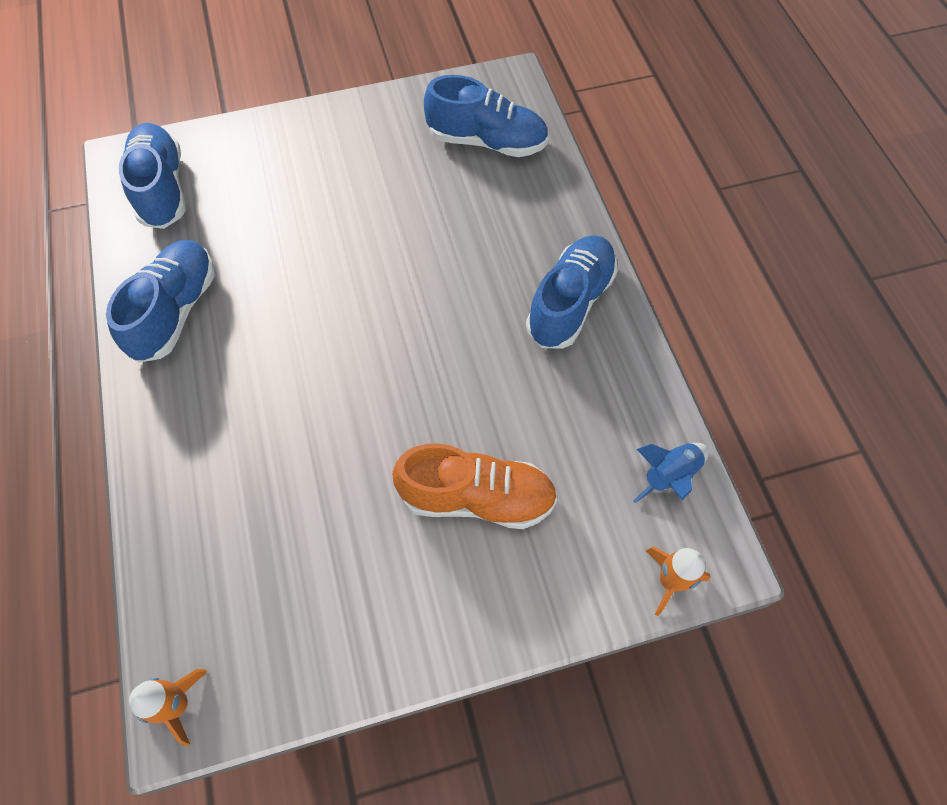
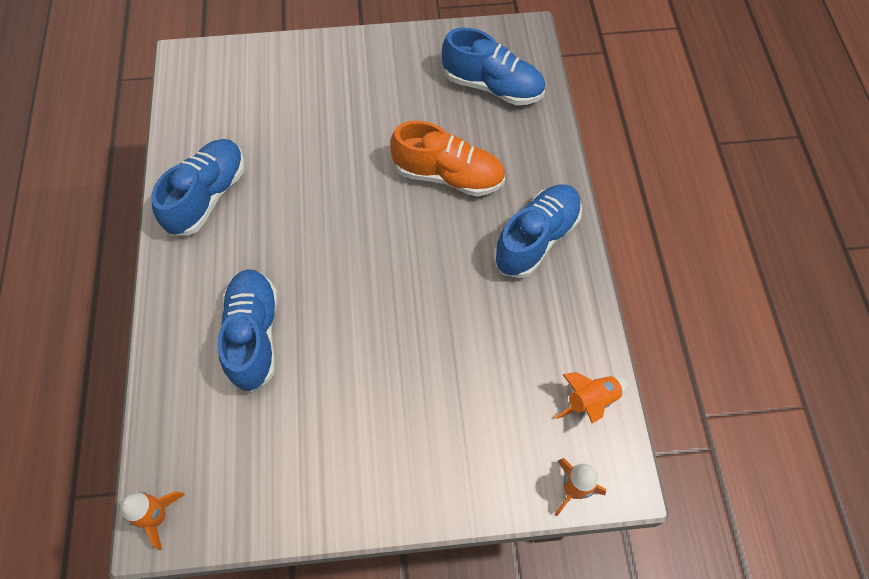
camera: 10 degrees right, 0 degrees up
blue shoe [119,123,186,229] -> blue shoe moved to [217,269,278,392]
orange shoe [392,444,558,529] -> orange shoe moved to [390,121,505,196]
blue rocket [633,443,709,503] -> orange rocket [555,372,629,423]

